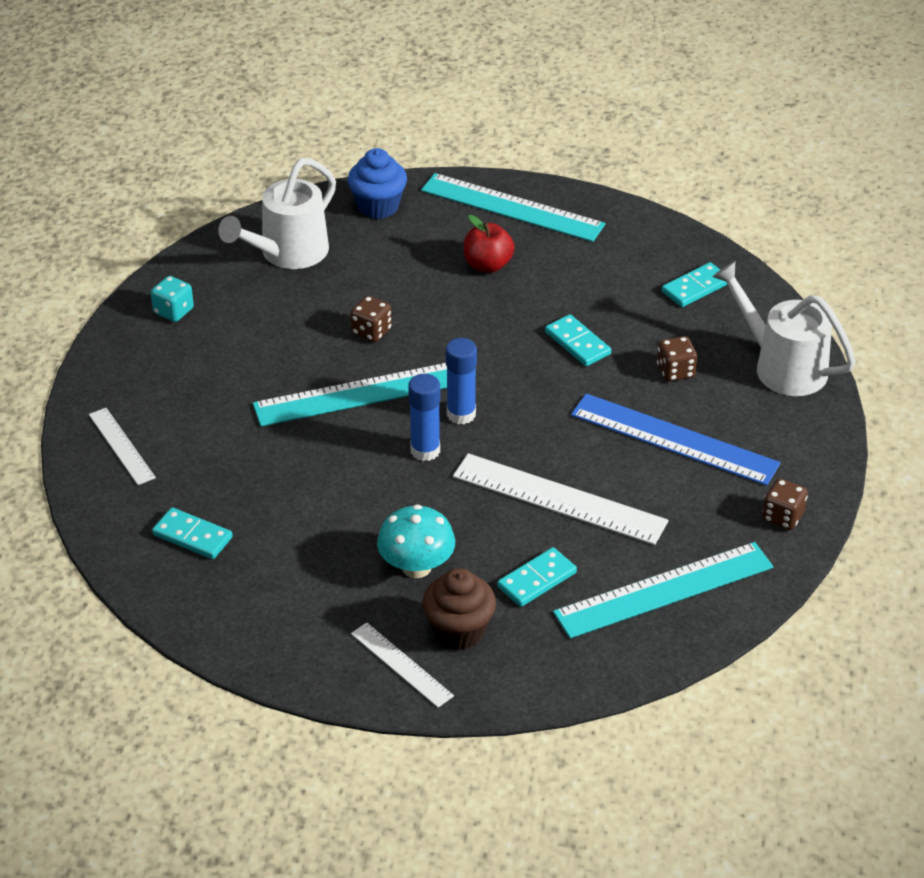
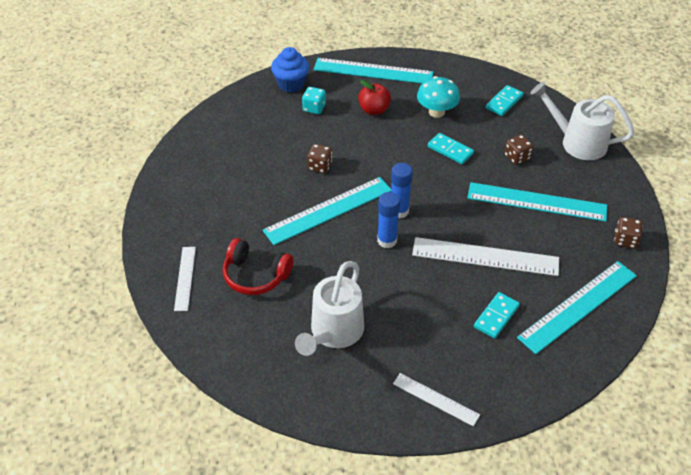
camera: 15 degrees left, 5 degrees up
white ruler [89,408,156,485] -> white ruler turned 45 degrees clockwise [174,247,196,311]
turquoise dice [151,276,194,322] -> turquoise dice moved to [302,87,326,114]
turquoise domino [152,507,233,559] -> none
white watering can [218,158,336,269] -> white watering can moved to [295,261,364,356]
turquoise mushroom [377,504,455,578] -> turquoise mushroom moved to [417,76,460,118]
brown cupcake [422,568,496,650] -> none
blue ruler [571,393,781,486] -> turquoise ruler [467,182,607,222]
none -> red headphones [223,238,293,295]

